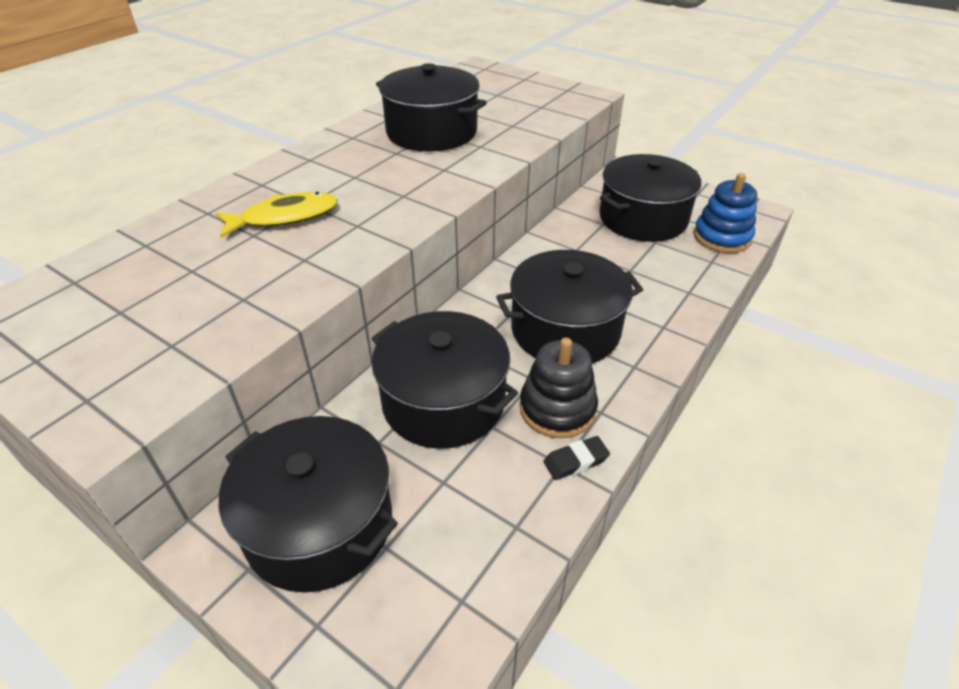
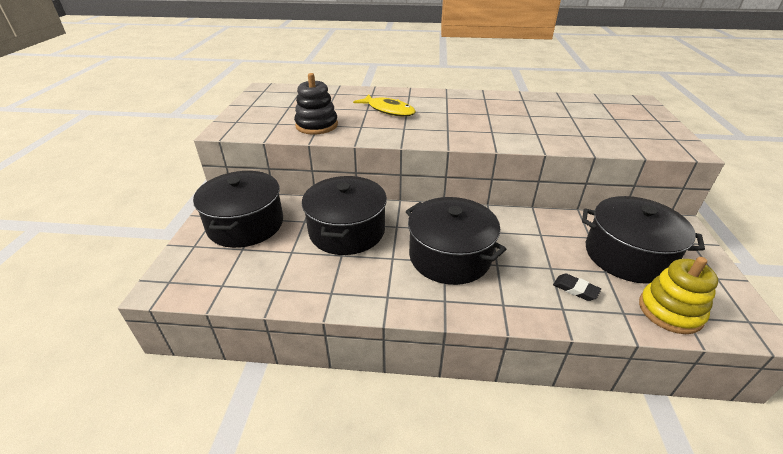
camera: 60 degrees right, 5 degrees down
black pot [376,63,487,152] -> none
black stacking toy [520,338,598,438] -> black stacking toy moved to [294,73,338,135]
black eraser [543,436,610,480] -> black eraser moved to [553,273,601,301]
blue stacking toy [694,173,757,253] -> yellow stacking toy [639,257,718,334]

